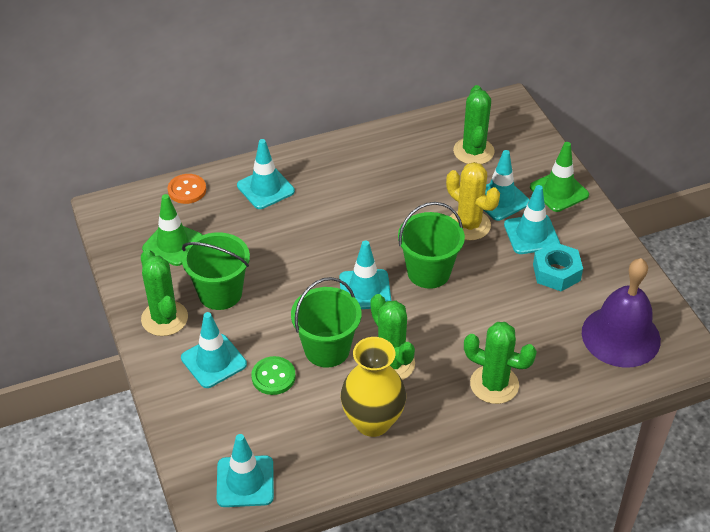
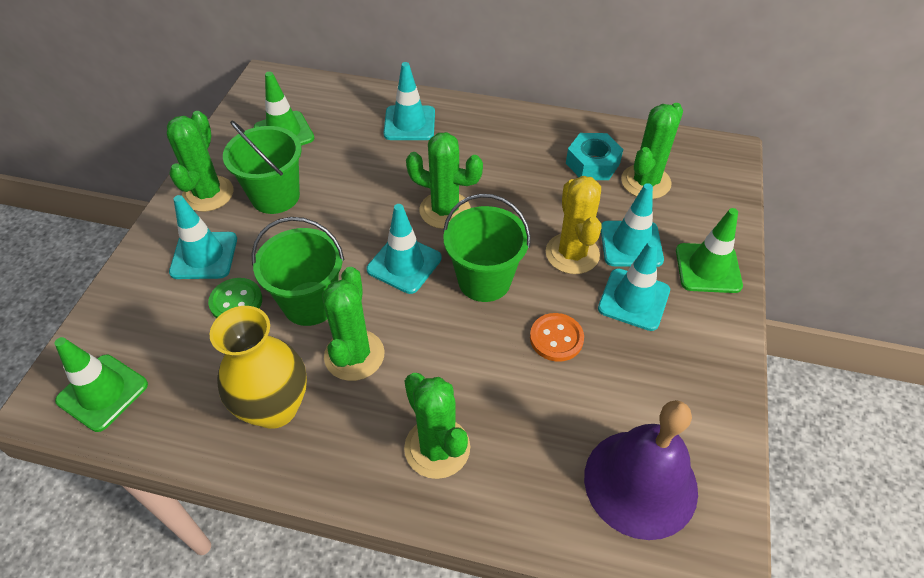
camera: 35 degrees right, 5 degrees up
orange button [168,174,206,204] -> orange button moved to [530,313,584,362]
turquoise traffic cone [217,434,274,507] -> green traffic cone [55,337,148,432]
turquoise nut [533,242,583,291] -> turquoise nut moved to [566,133,623,180]
none -> green cactus [406,132,483,229]

